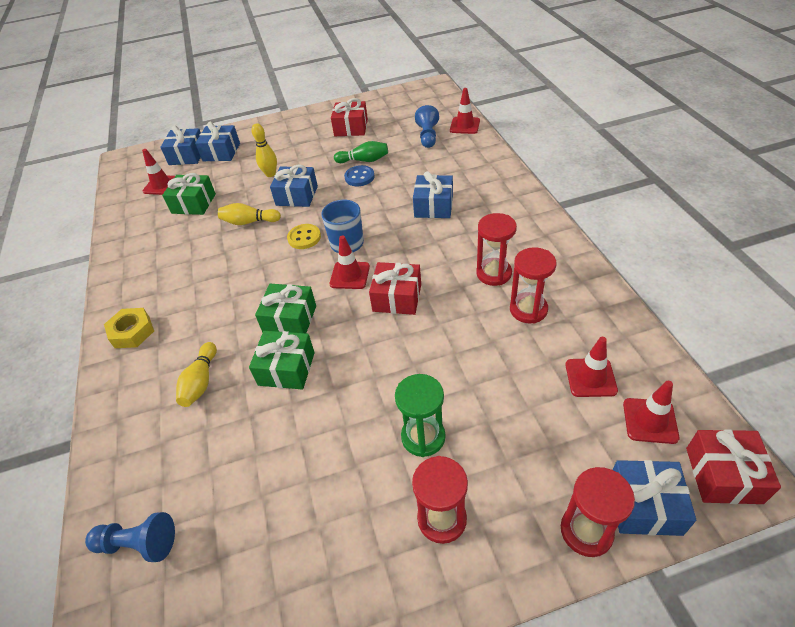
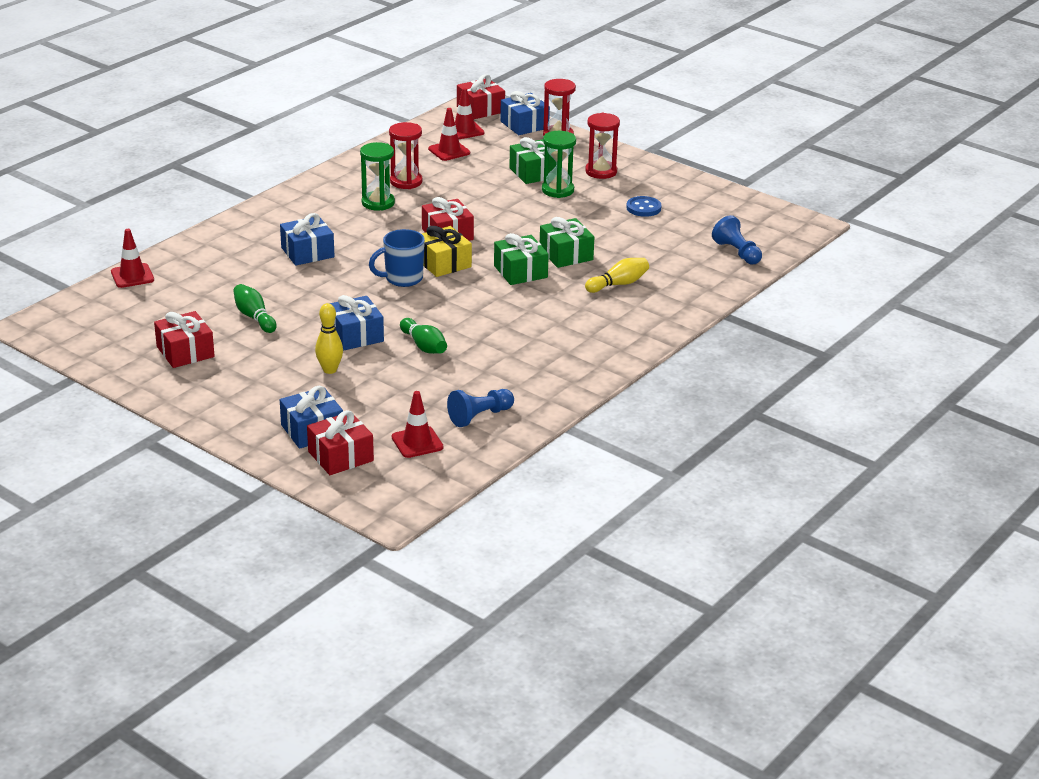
camera: 130 degrees left, 15 degrees down
yellow nut [104,308,154,348] -> none
blue gift [160,125,201,165] -> red gift [307,410,374,475]
green gift [162,173,216,215] -> green gift moved to [509,137,557,184]
yellow bowling pin [218,203,281,225] -> green bowling pin [400,318,447,354]
yellow button [287,224,321,249] -> none
red traffic cone [330,235,370,289] -> yellow gift [422,226,472,277]
blue button [344,165,375,186] -> blue button moved to [626,196,662,217]
blue pawn [415,105,439,148] -> blue pawn moved to [447,389,514,427]
red hourglass [476,213,517,286] -> green hourglass [360,142,395,211]

